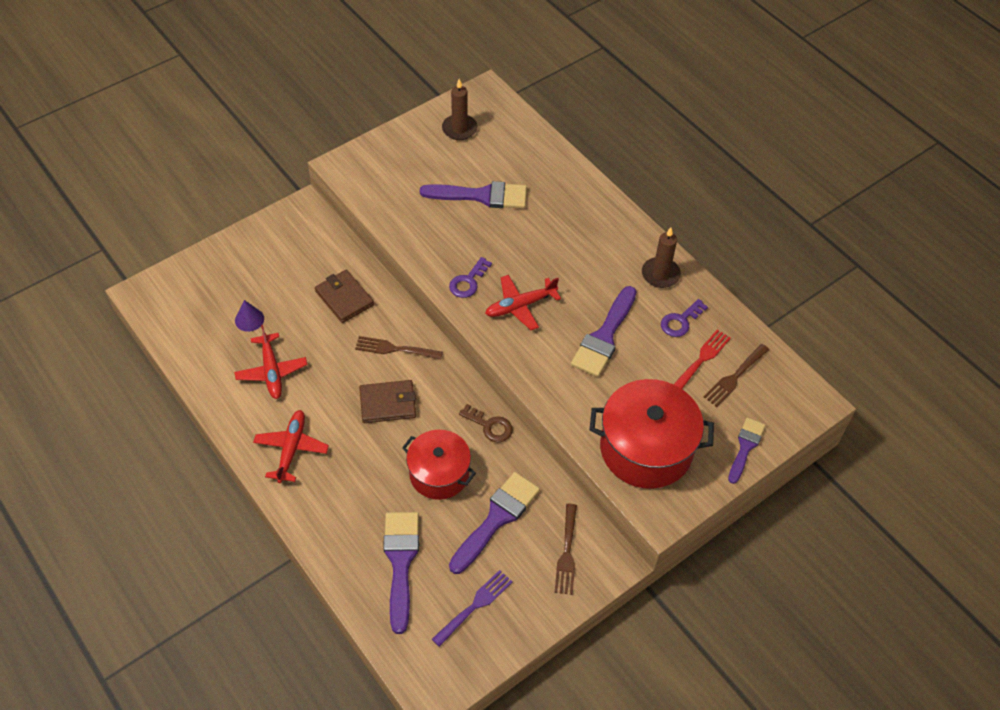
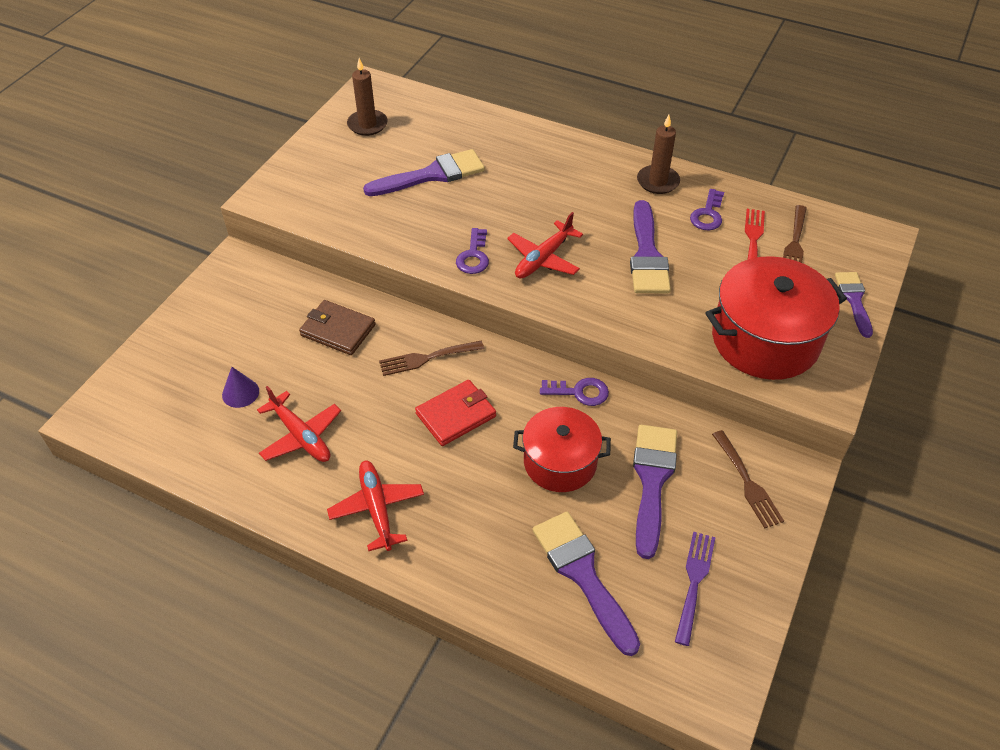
camera: 25 degrees left, 5 degrees down
brown wallet [359,380,416,423] -> red wallet [415,380,496,446]
brown key [459,404,513,442] -> purple key [540,378,609,406]

